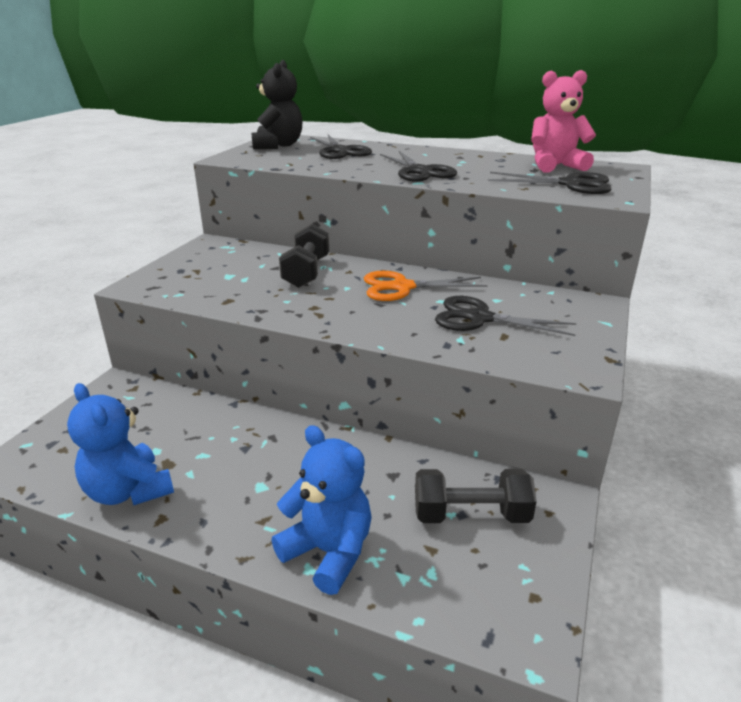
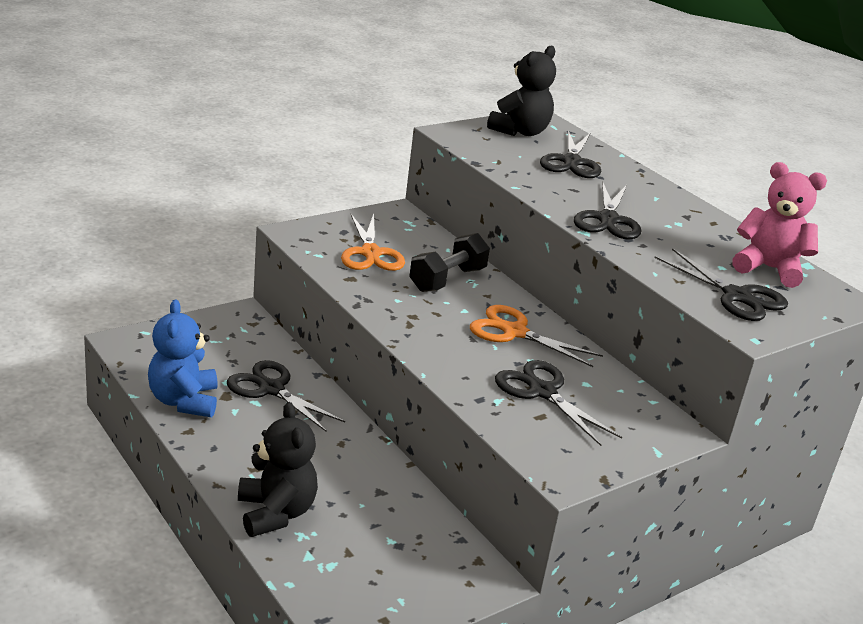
camera: 30 degrees right, 0 degrees up
blue teddy bear [271,425,372,595] -> black teddy bear [238,402,318,537]
black dumbbell [415,469,537,523] -> none
none -> black scissors [227,360,345,432]
none -> orange scissors [341,214,405,271]

